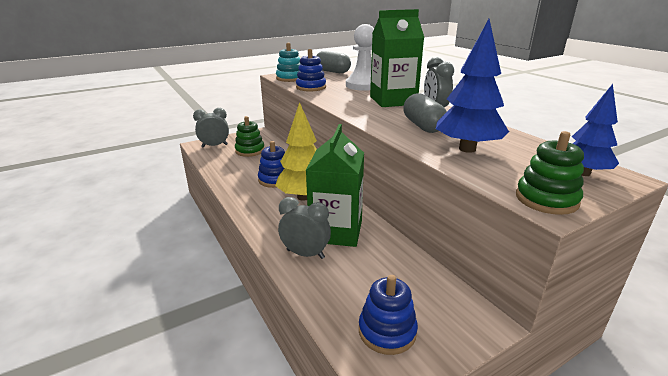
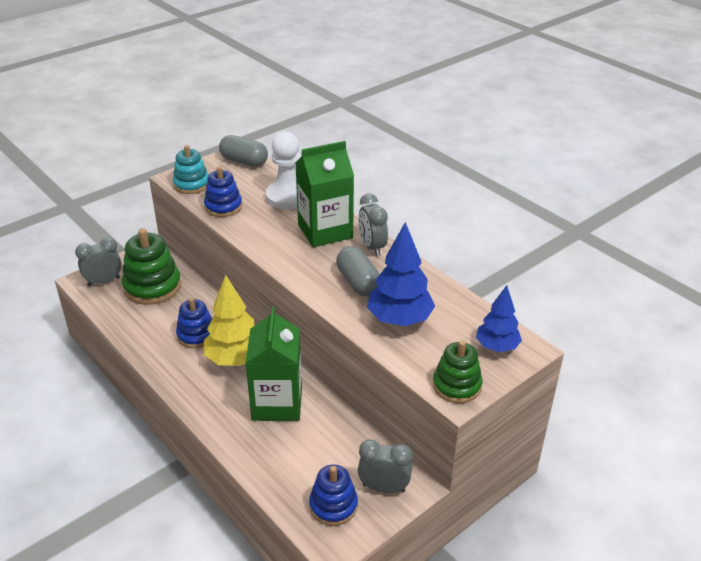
camera: 10 degrees left, 10 degrees up
green stacking toy [235,116,264,157] -> green stacking toy [122,228,181,305], size x1.56
grey clock [278,197,331,259] -> grey clock moved to [358,439,413,493]

